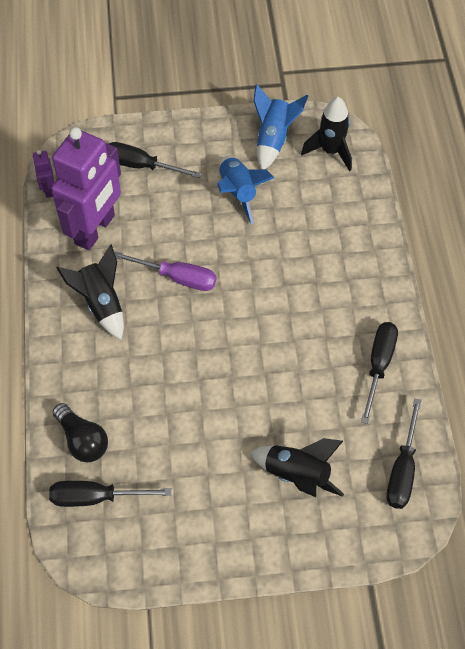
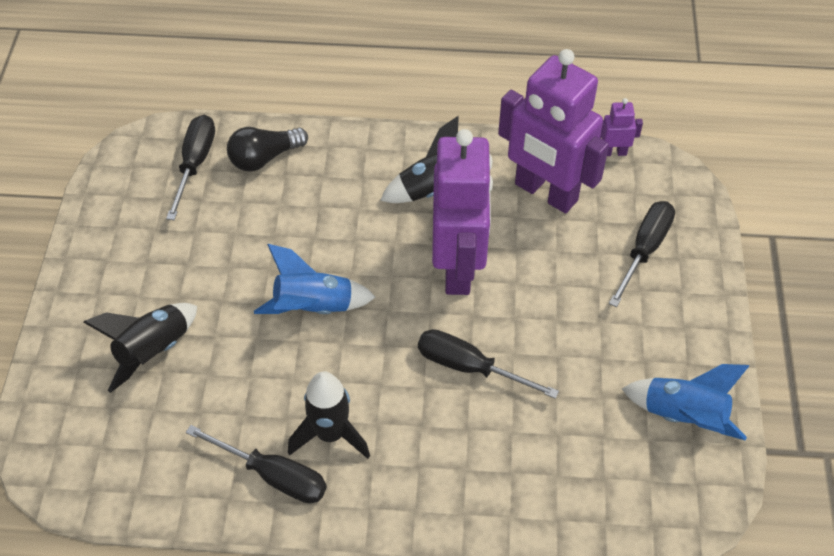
camera: 100 degrees right, 5 degrees down
purple screwdriver [114,251,217,291] -> purple robot [432,129,493,295]
blue rocket [217,156,274,225] -> blue rocket moved to [254,244,376,314]
black rocket [301,97,352,171] -> black rocket moved to [288,371,370,459]
black screwdriver [387,398,422,509] -> black screwdriver moved to [418,329,559,399]

